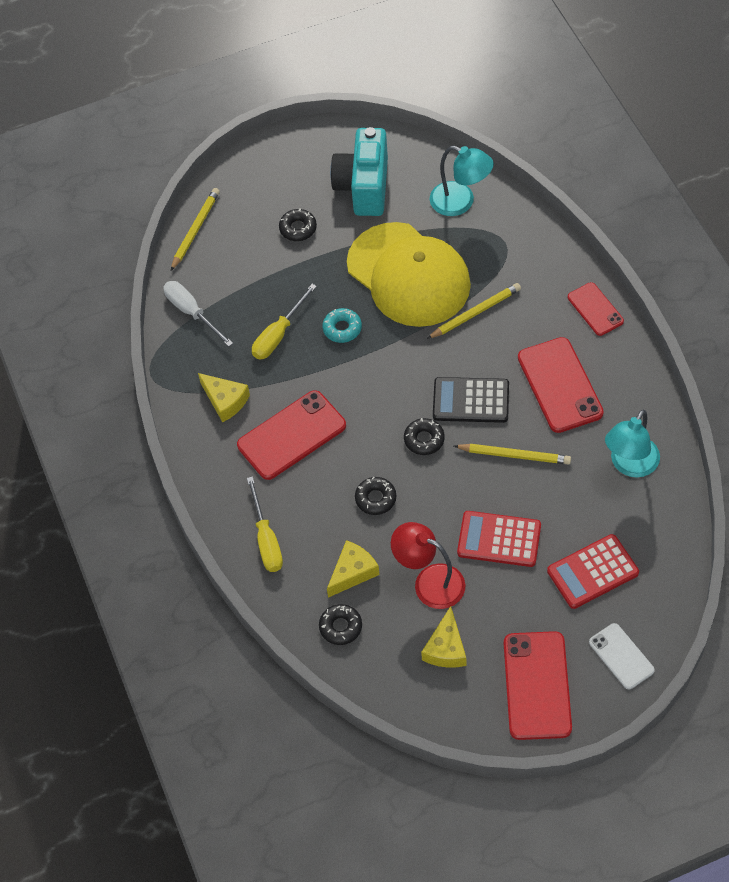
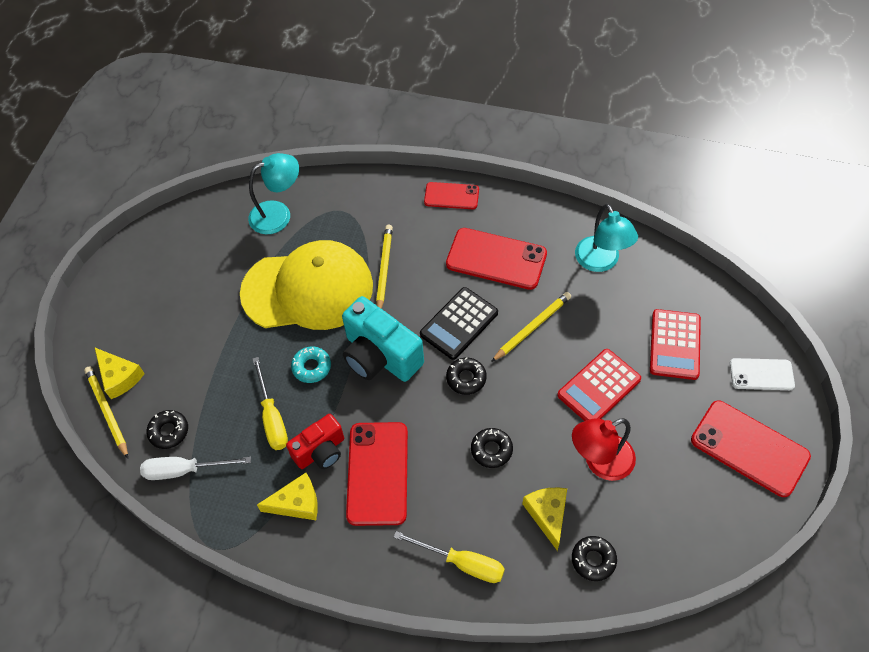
camera: 55 degrees left, 0 degrees up
black donut [279,208,317,241] -> black donut moved to [146,410,188,449]
turquoise camera [330,127,388,216] -> turquoise camera moved to [342,296,424,382]
yellow cheese [421,606,466,668] -> yellow cheese moved to [94,347,145,399]
none -> red camera [286,414,344,469]

